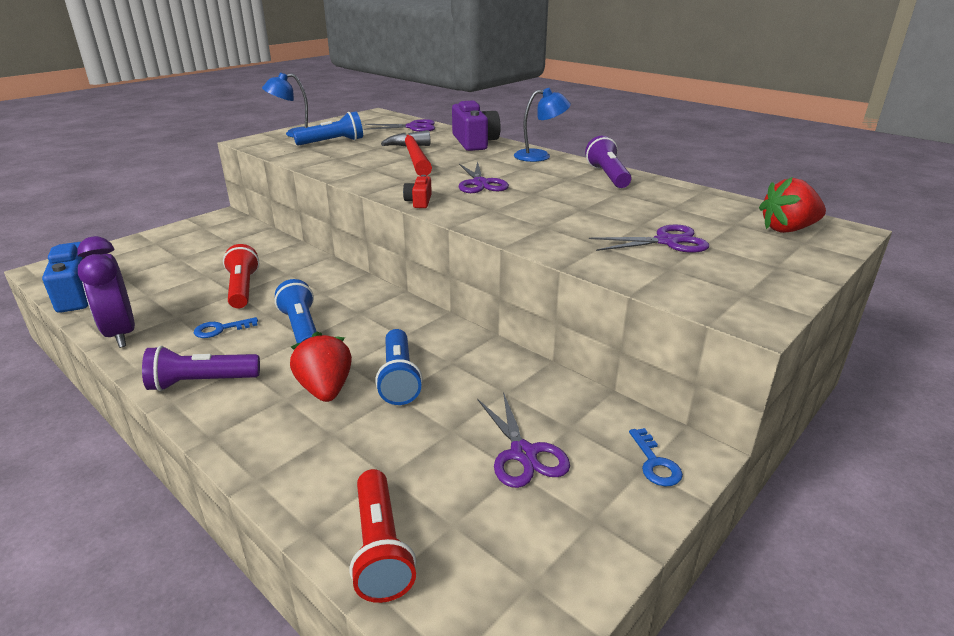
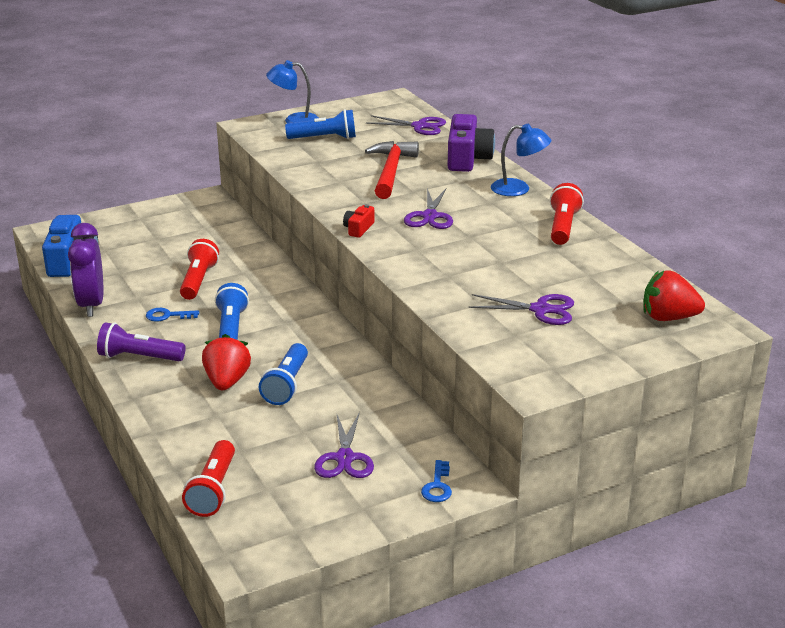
camera: 20 degrees right, 0 degrees up
purple flashlight [585,136,631,188] -> red flashlight [550,183,584,245]

